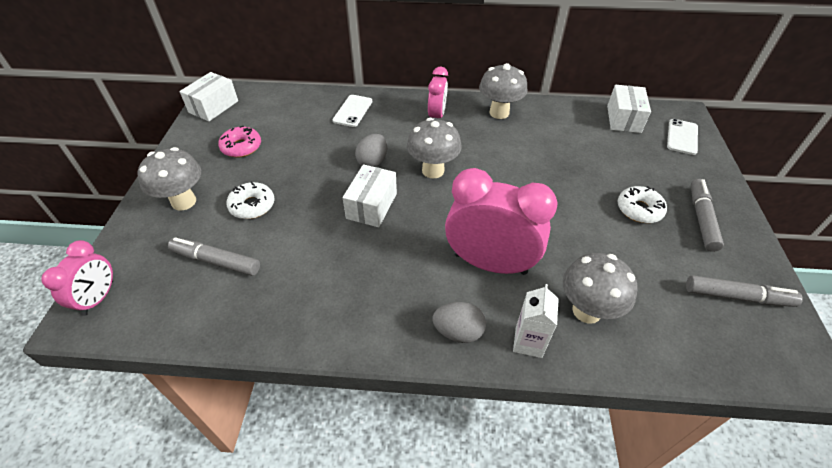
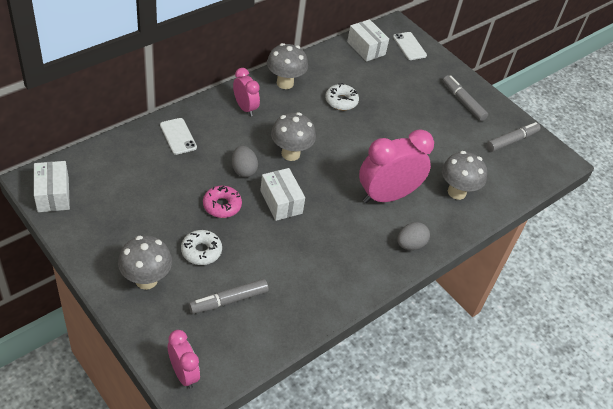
camera: 50 degrees left, 0 degrees up
pink donut [218,126,261,157] -> pink donut moved to [203,186,242,218]
white carton [513,284,559,358] -> none
white donut [618,186,667,223] -> white donut moved to [325,83,359,110]

